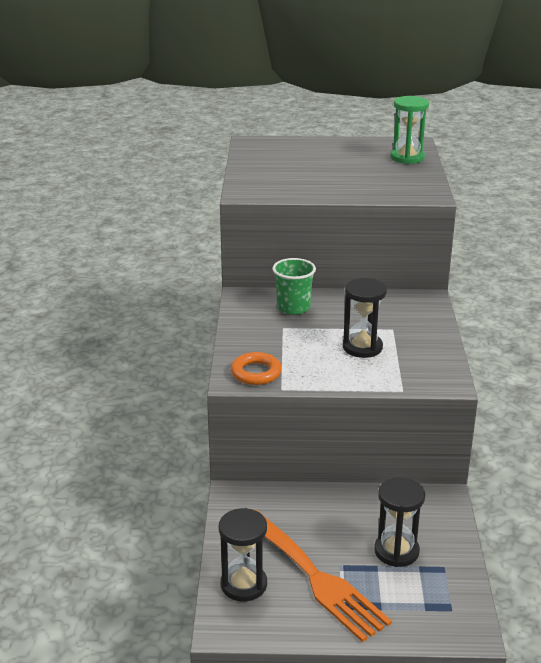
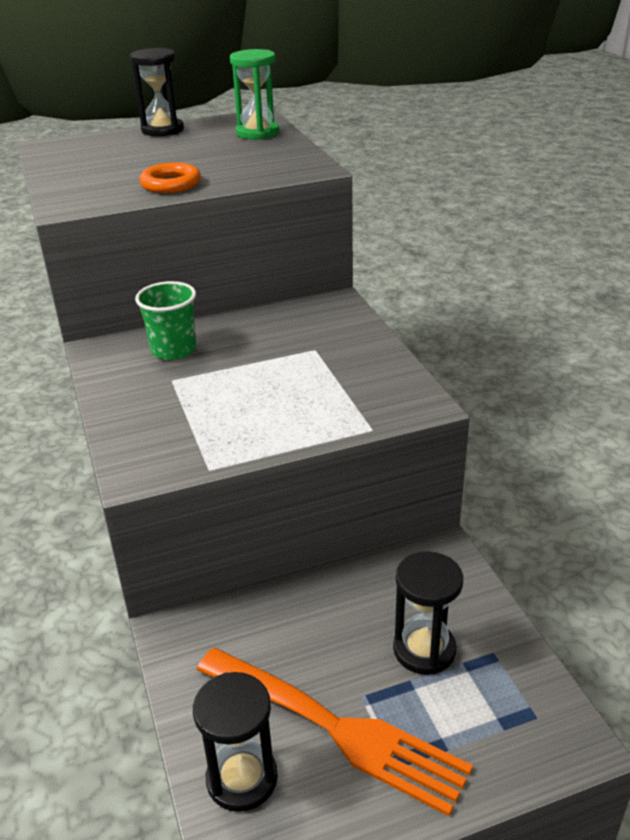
camera: 20 degrees left, 5 degrees up
orange ring [231,352,282,385] -> orange ring moved to [139,162,201,193]
black hourglass [343,278,387,358] -> black hourglass moved to [130,48,184,136]

